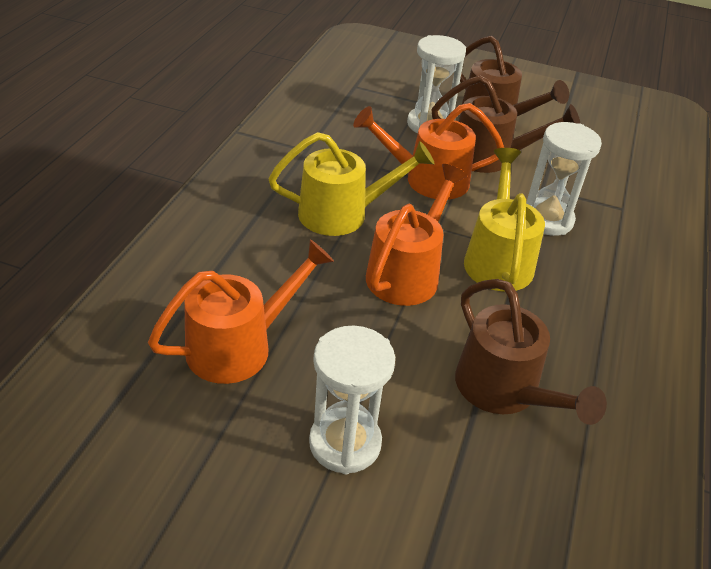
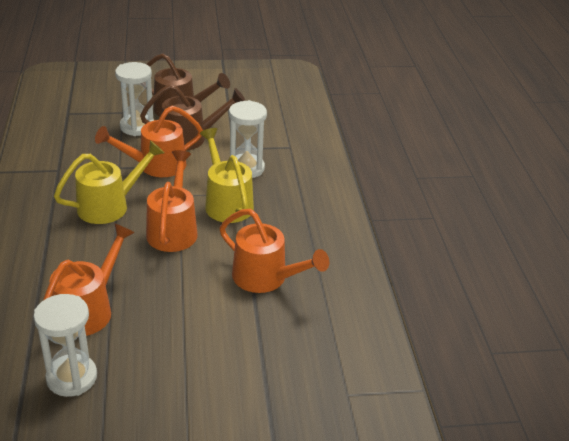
camera: 25 degrees left, 5 degrees down
white hourglass [309,326,395,474] -> white hourglass moved to [34,294,97,397]
brown watering can [455,279,607,425] -> orange watering can [219,209,329,293]

